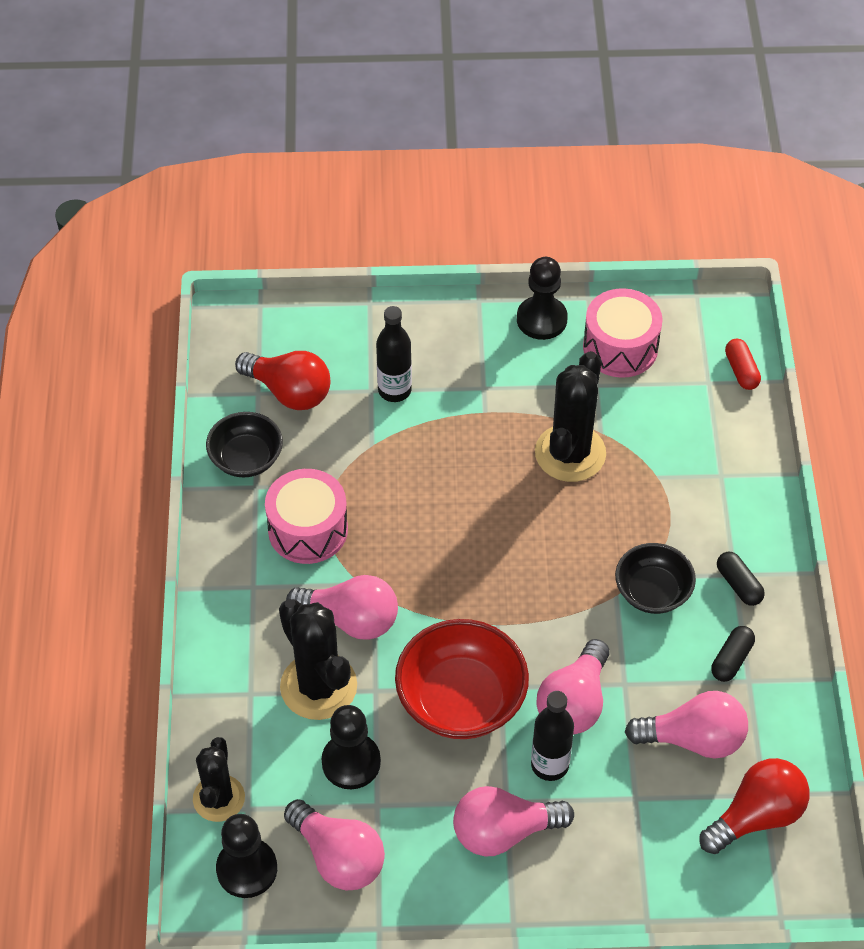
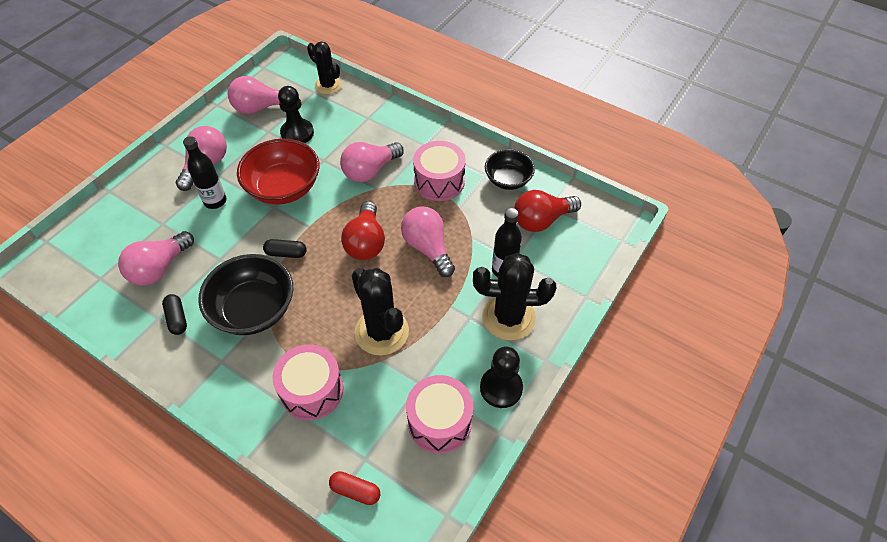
camera: 125 degrees right, 0 degrees up
black pawn [216,814,277,898] -> none
black cactus [279,599,357,720] -> black cactus moved to [473,253,556,340]
pink light bulb [536,639,609,735] -> pink light bulb moved to [401,206,455,277]
black bowl [615,543,696,614] -> black bowl [198,254,293,335], size x1.60
red light bulb [699,758,810,854] -> red light bulb moved to [341,201,385,260]
black capsule [717,552,765,606] -> black capsule moved to [263,239,307,258]
none -> pink drum [272,344,344,420]

